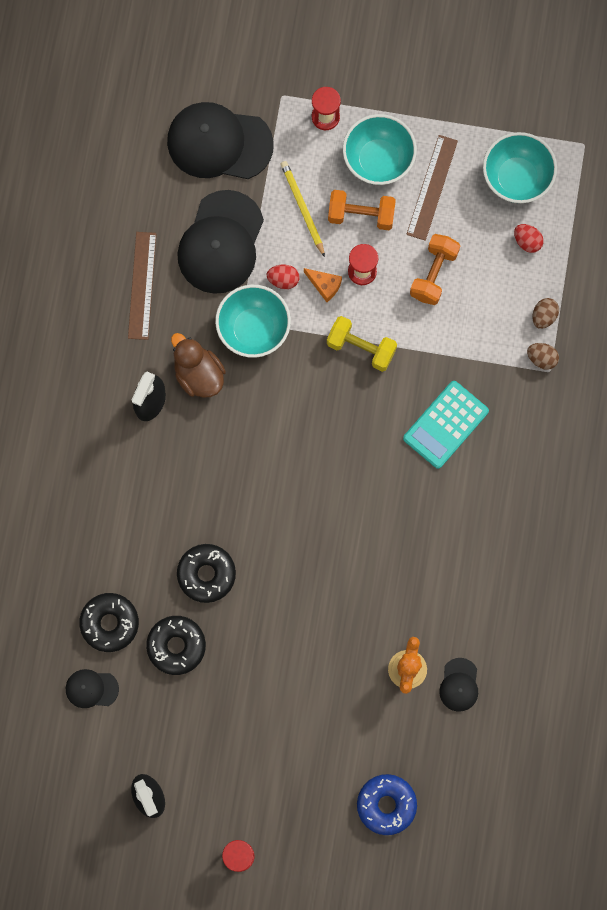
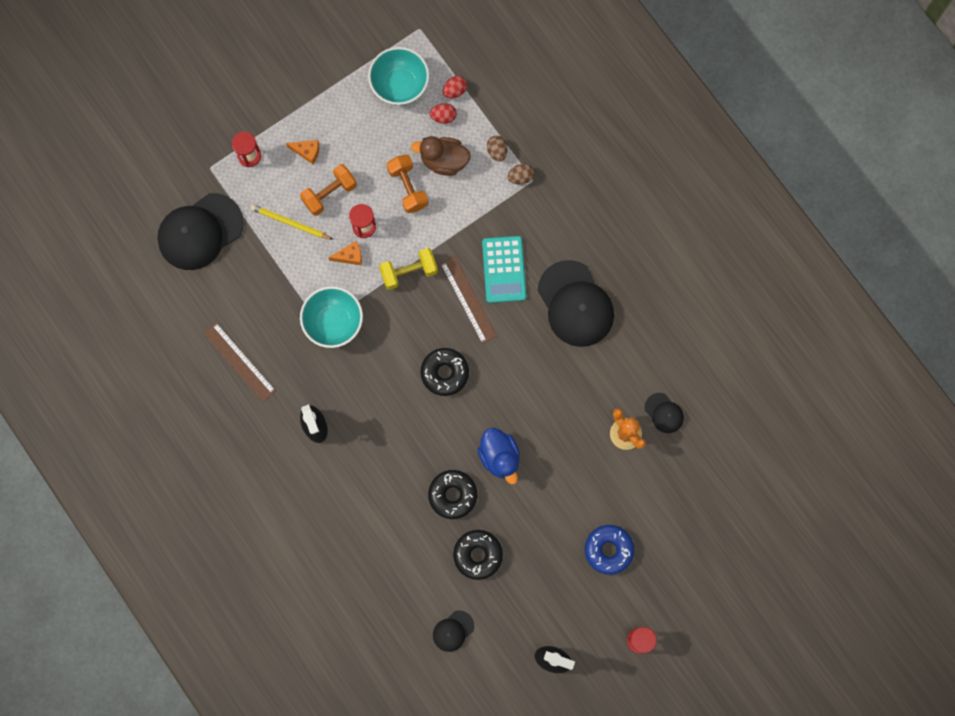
camera: 45 degrees left, 0 degrees up
black donut [79,593,139,652] -> black donut moved to [421,348,469,396]
brown duck [171,333,226,398] -> brown duck moved to [411,136,471,176]
black cap [177,190,264,294] -> black cap moved to [538,260,614,347]
red egg [267,264,299,289] -> red egg moved to [443,76,467,98]
turquoise bowl [343,114,417,185] -> orange cheese [286,140,319,164]
blue donut [357,774,417,835] -> blue donut moved to [585,525,634,575]
brown ruler [406,135,458,241] -> brown ruler moved to [440,256,497,344]
none -> blue duck [477,428,520,484]

